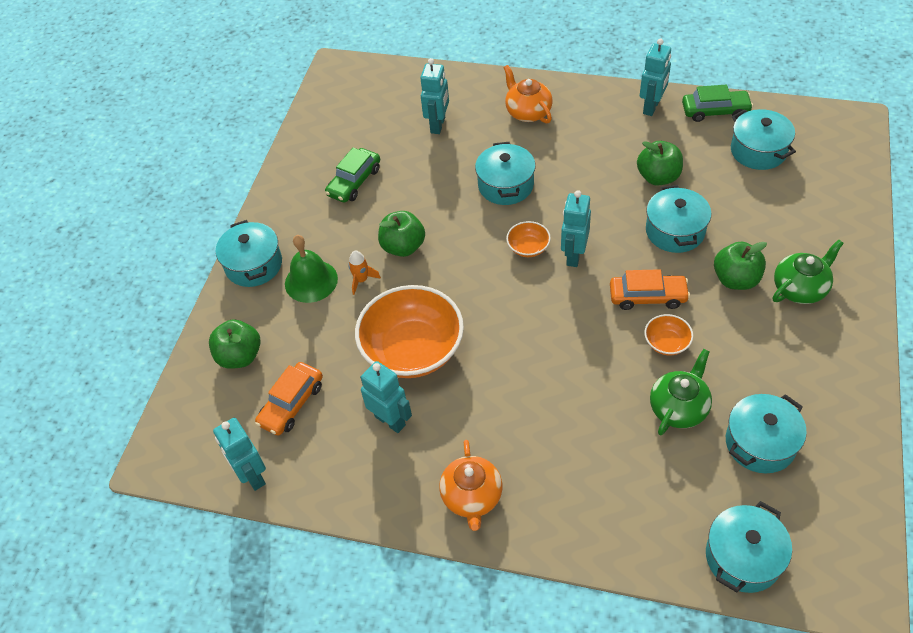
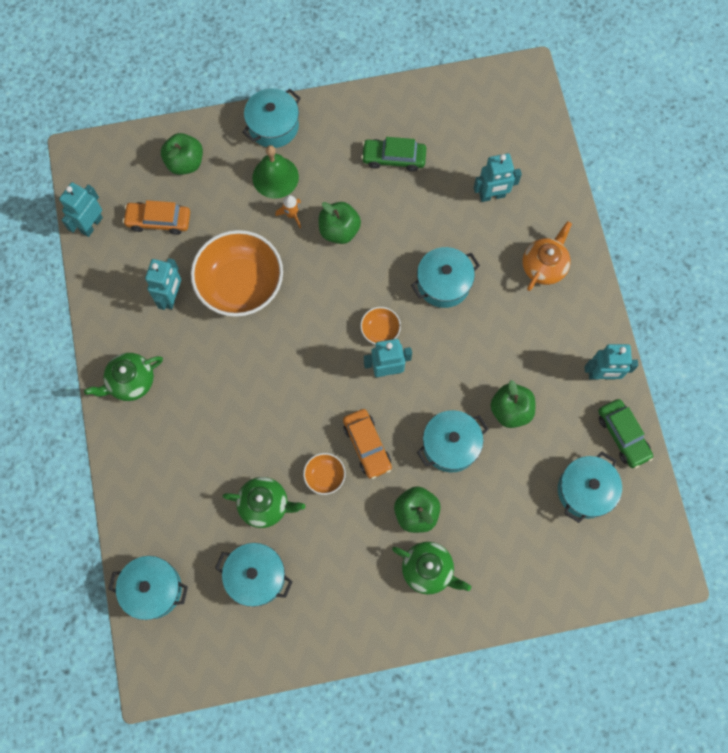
camera: 60 degrees right, 20 degrees up
orange teapot [439,440,502,531] -> green teapot [84,353,163,401]

